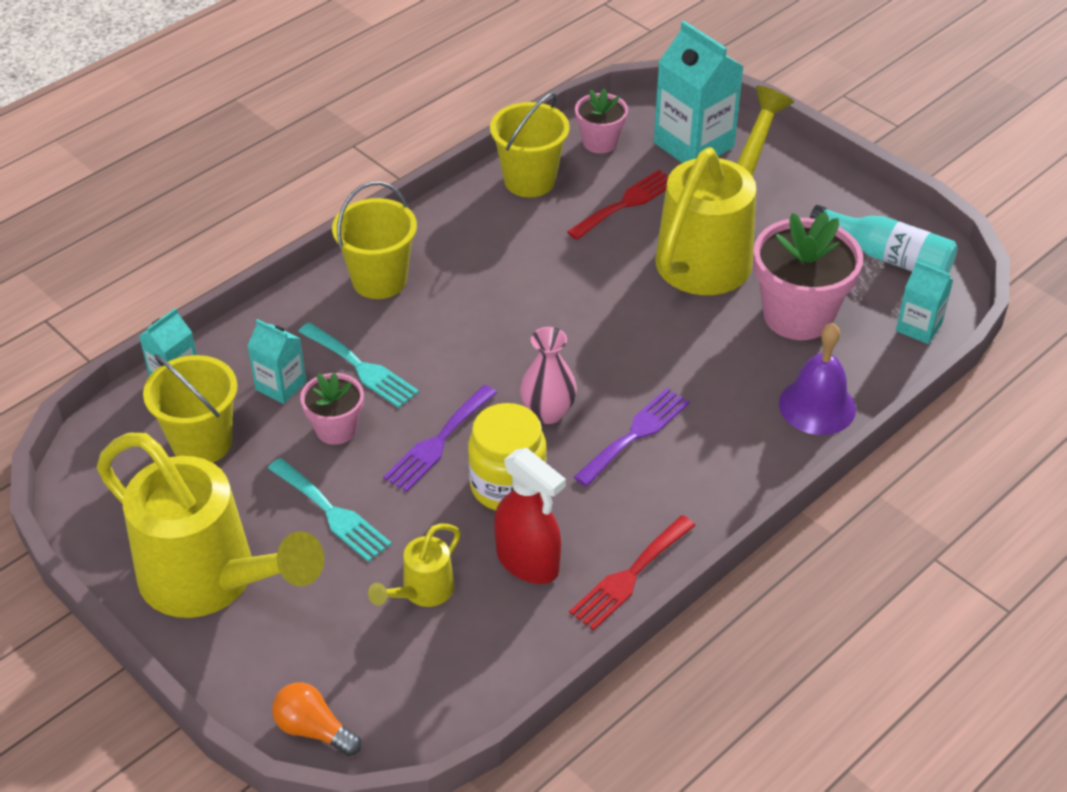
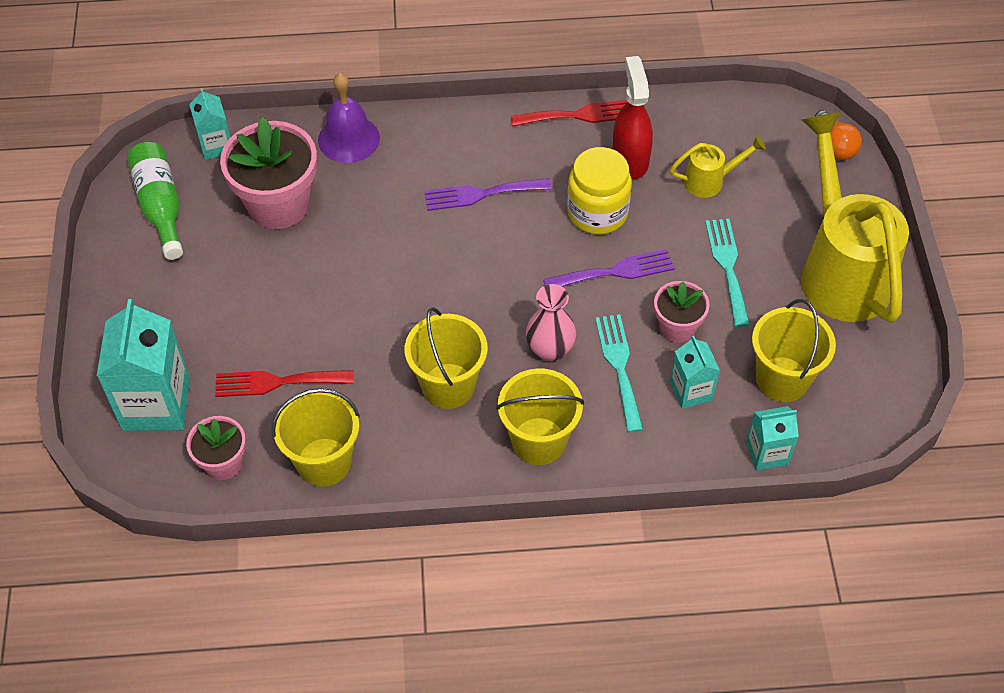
camera: 140 degrees left, 10 degrees up
pink vase [520,327,577,424] -> pink vase moved to [526,284,576,361]
yellow watering can [655,86,794,295] -> none
turquoise bottle [810,205,958,273] -> green bottle [127,142,183,260]
none -> yellow bucket [405,307,488,409]

